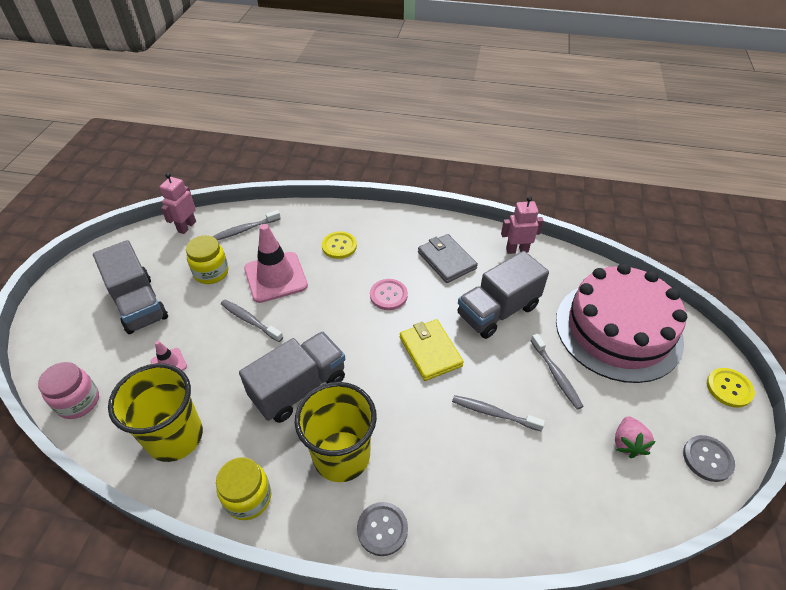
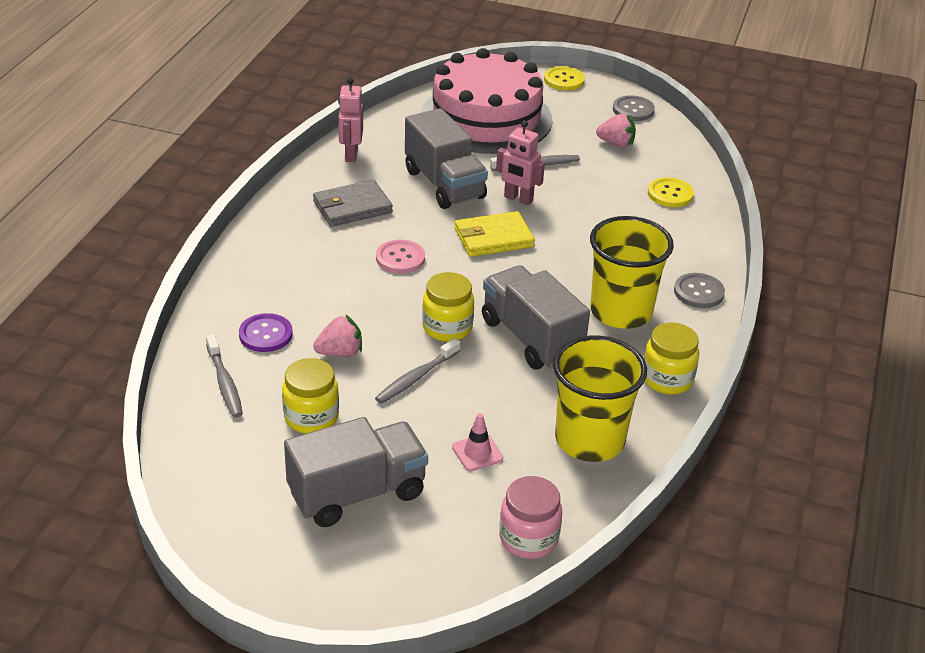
camera: 85 degrees left, 10 degrees down
pink robot [160,173,196,234] -> pink robot moved to [496,120,545,205]
pink traffic cone [244,224,308,303] -> pink strawberry [313,314,362,357]
yellow button [322,231,357,259] -> yellow button moved to [648,177,694,207]
grey toothbrush [452,395,545,431] -> none
none -> purple button [239,313,293,352]
none -> yellow jar [422,272,474,342]

